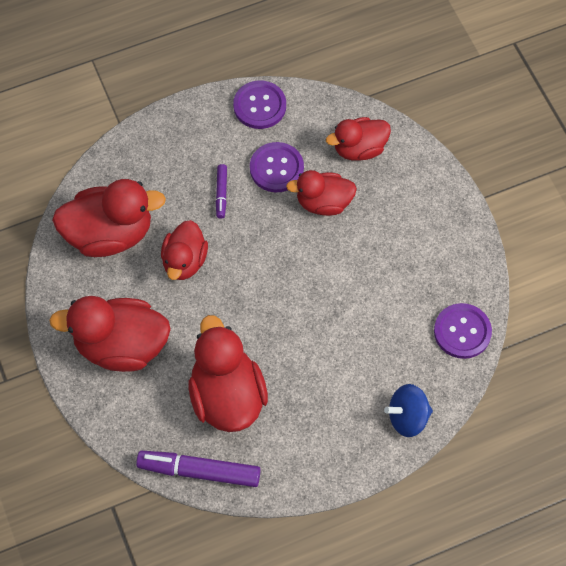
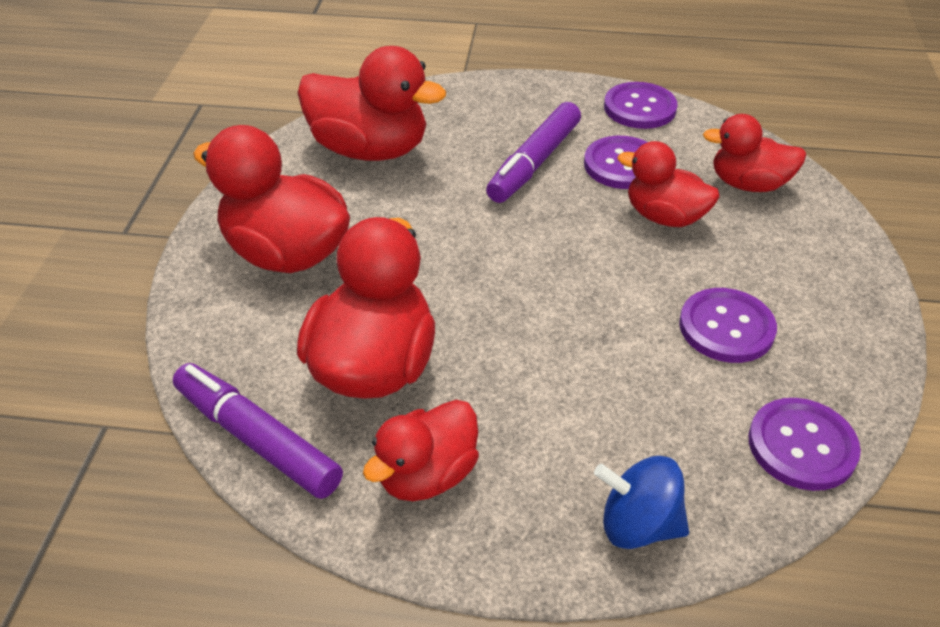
camera: 30 degrees right, 20 degrees down
red duck [161,220,208,280] -> red duck moved to [363,400,479,501]
purple marker [216,164,227,219] -> purple marker [486,102,581,203], size x1.94
none -> purple button [679,288,777,363]

